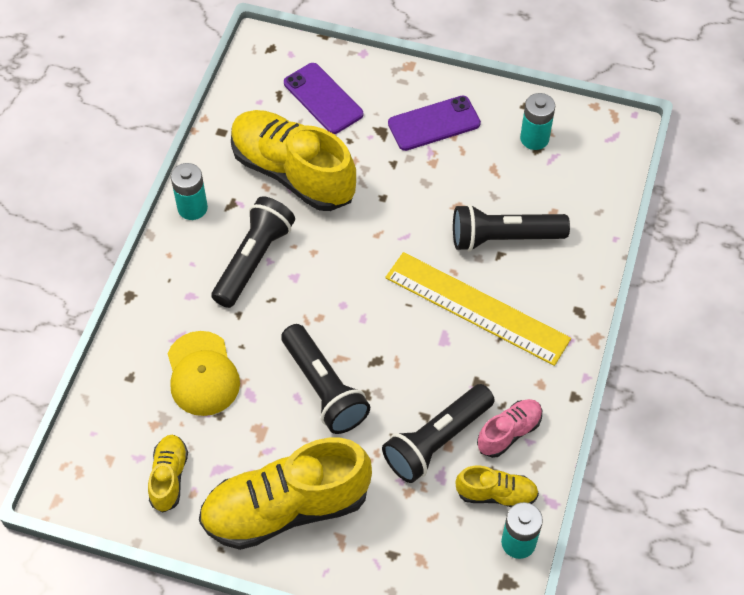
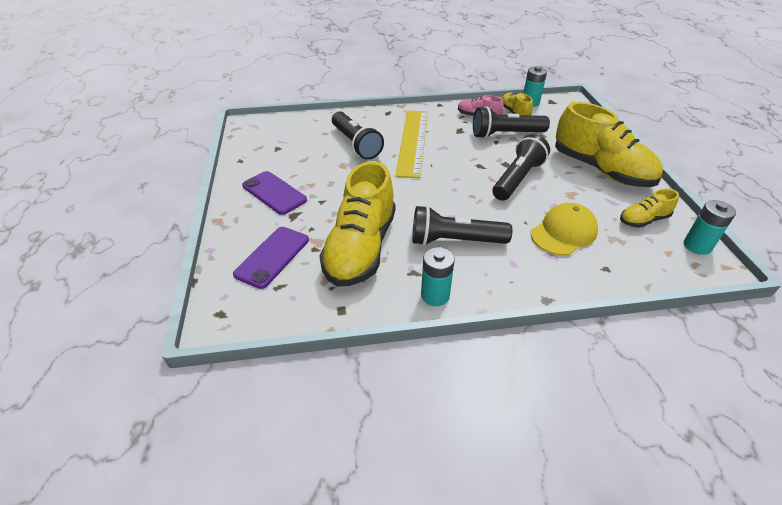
camera: 115 degrees left, 15 degrees down
black flashlight [382,384,495,483] -> black flashlight turned 150 degrees clockwise [473,106,550,138]
turquoise battery [520,93,555,150] -> turquoise battery moved to [684,200,736,255]

